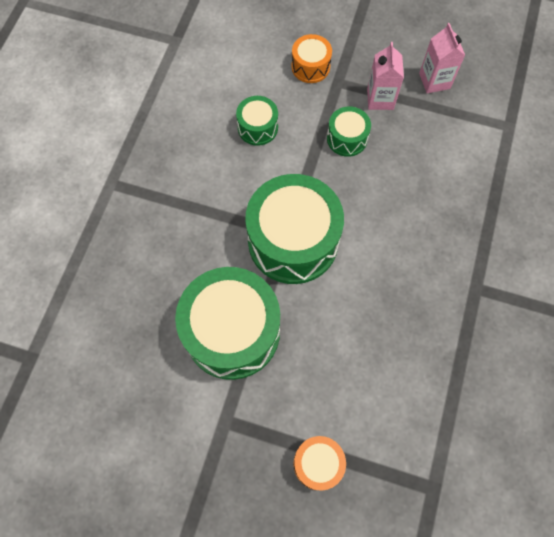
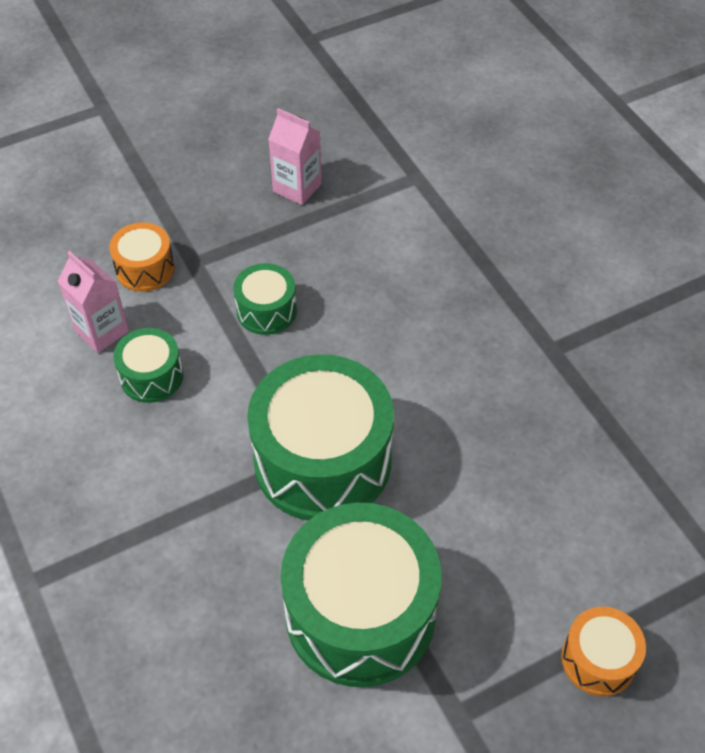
camera: 45 degrees left, 15 degrees down
pink carton [367,42,404,110] -> pink carton moved to [57,251,129,353]

